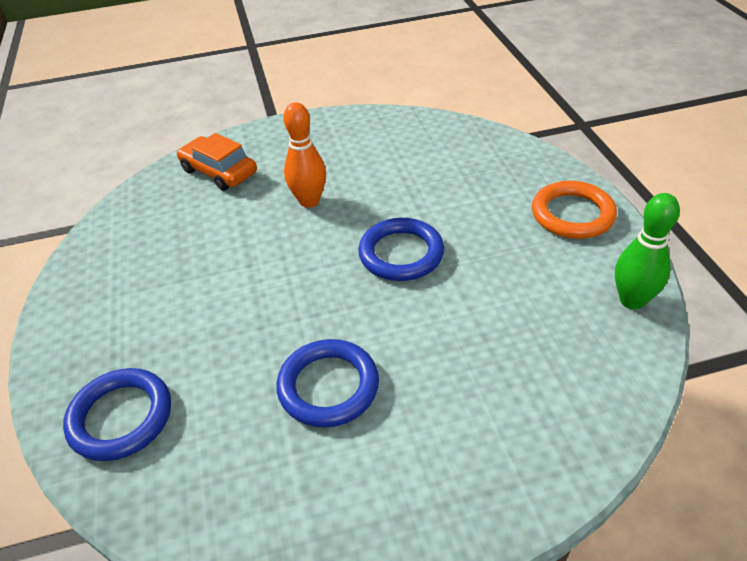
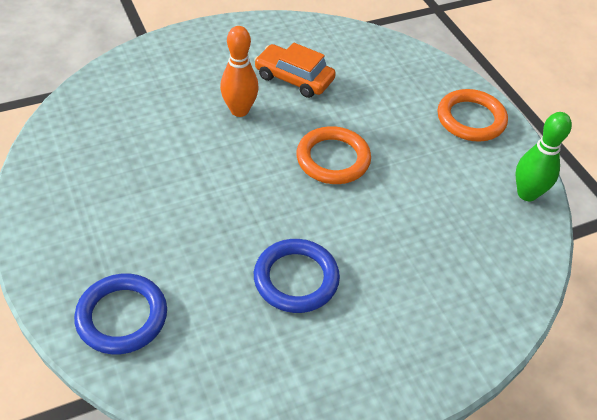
camera: 15 degrees left, 5 degrees up
orange car [177,133,257,191] -> orange car moved to [254,43,336,98]
blue ring [358,218,444,281] -> orange ring [296,126,371,184]

